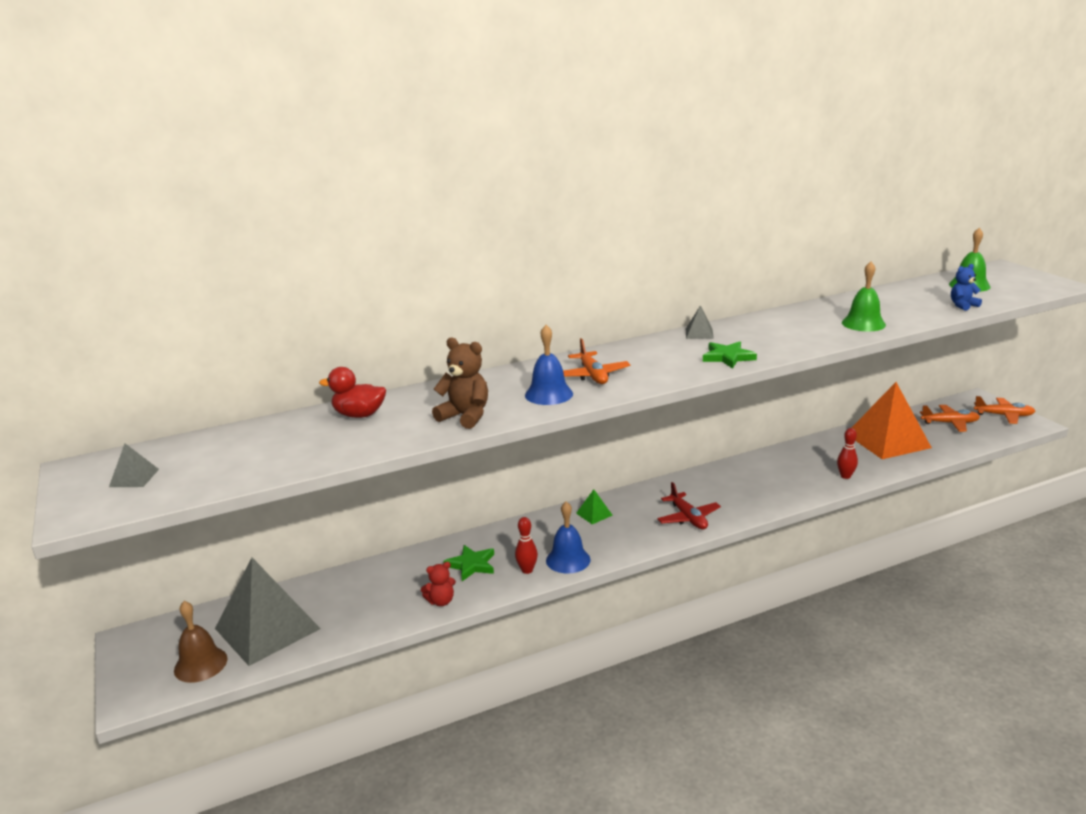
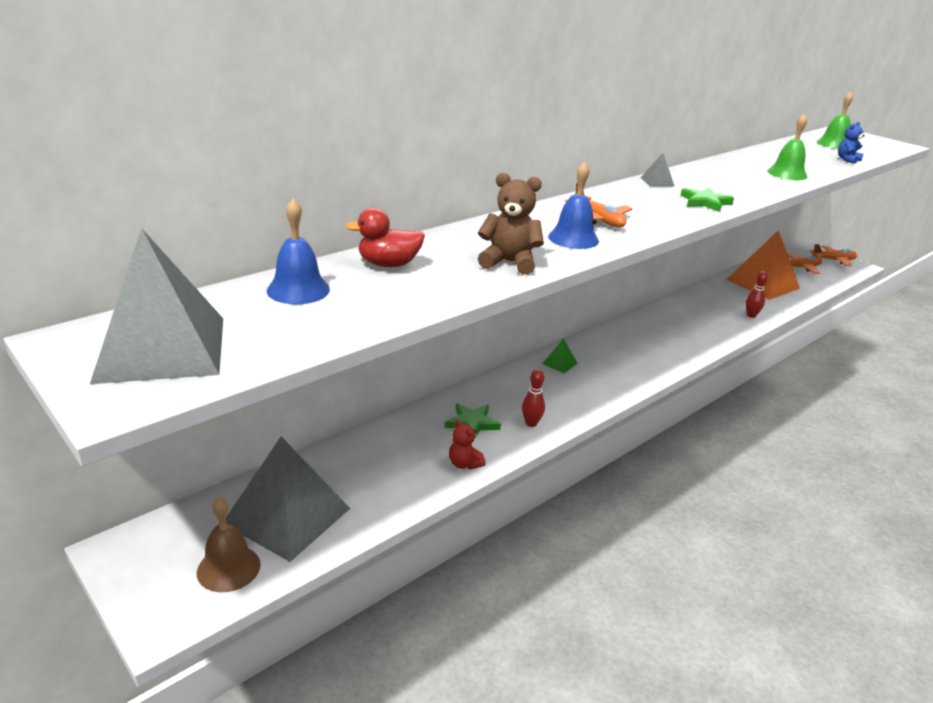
camera: 20 degrees left, 5 degrees up
grey pyramid [109,444,159,487] -> grey pyramid [90,228,223,384], size x2.48
red teddy bear [421,562,456,606] -> red teddy bear turned 90 degrees clockwise [449,419,486,470]
blue bell [546,501,590,573] -> blue bell moved to [267,199,330,304]
red plane [657,482,721,529] -> none

